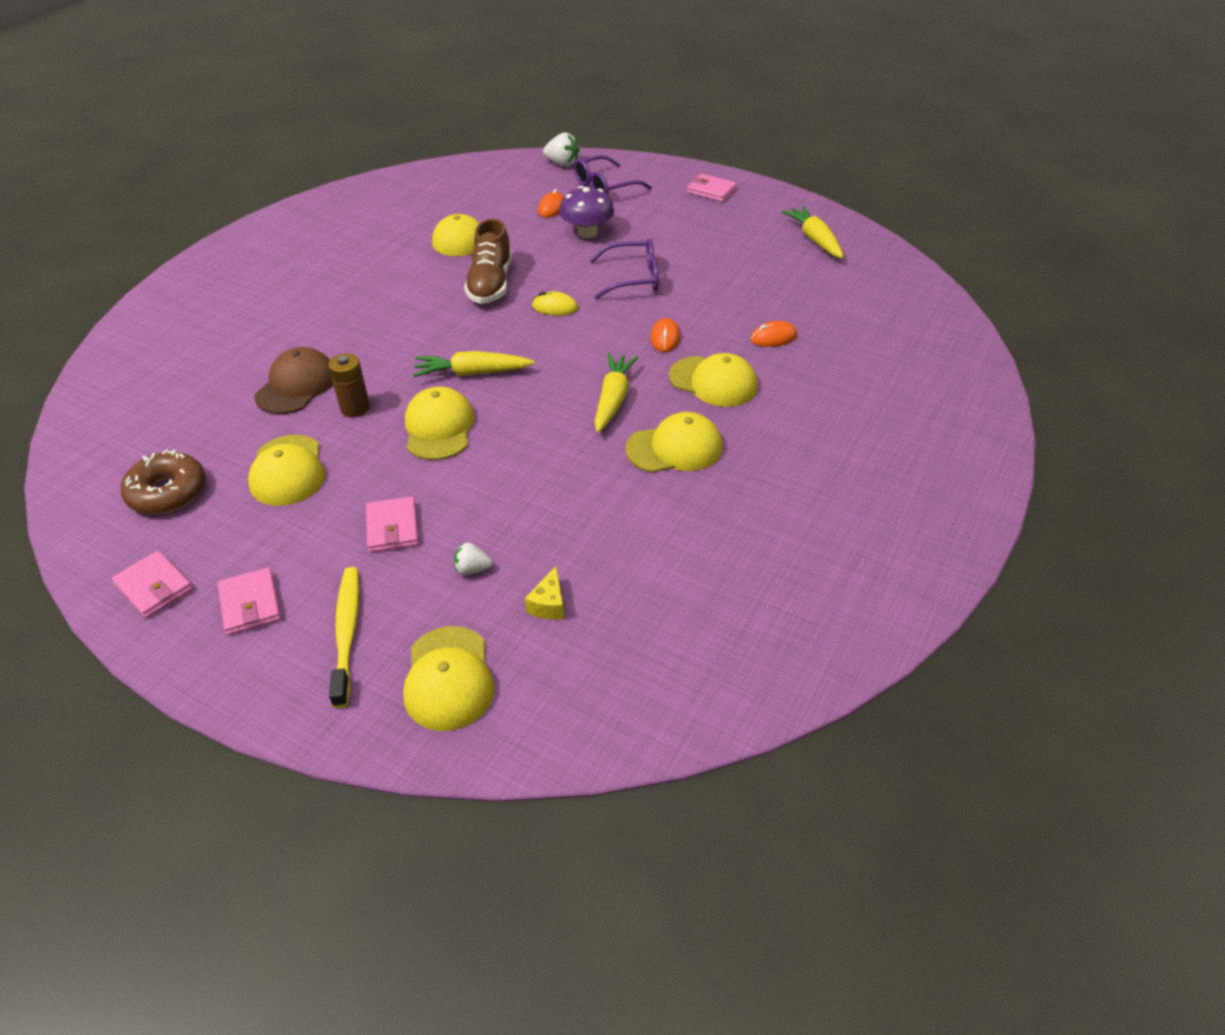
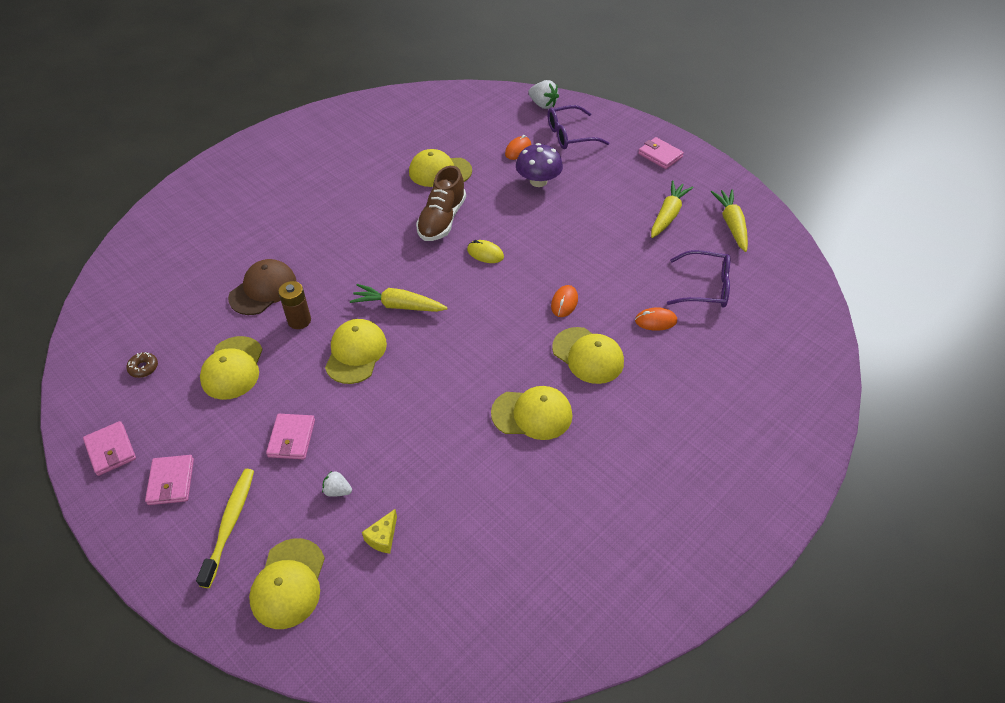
camera: 15 degrees right, 5 degrees up
brown donut [121,449,205,514] -> brown donut [126,352,158,378], size x0.50
purple glasses [590,238,659,299] -> purple glasses moved to [667,250,730,308]
yellow carrot [594,353,639,433] -> yellow carrot moved to [651,181,693,238]

